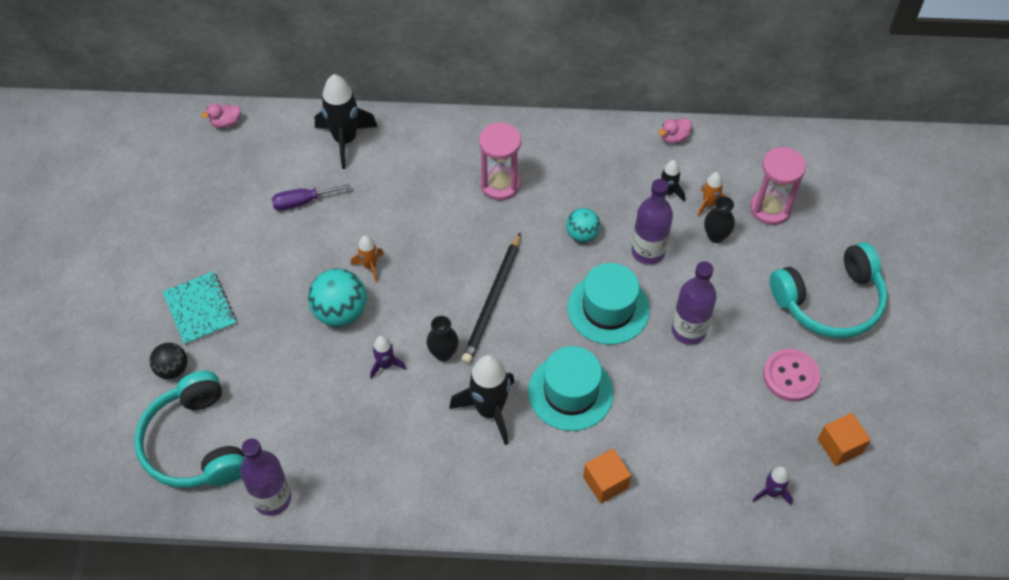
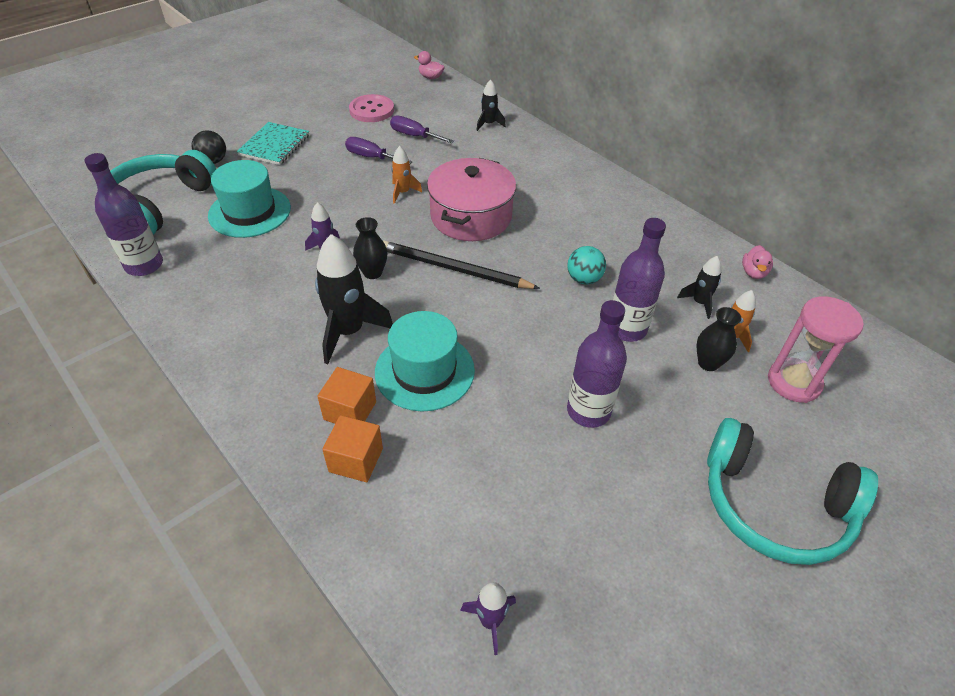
camera: 45 degrees right, 10 degrees down
turquoise ball [308,268,367,327] -> none
black rocket [315,74,378,169] -> black rocket [476,79,506,131], size x0.52
black pencil [461,232,521,364] -> black pencil turned 45 degrees clockwise [383,240,540,289]
pink hourglass [479,122,521,200] -> none
turquoise hat [568,263,650,345] -> turquoise hat moved to [208,160,291,238]
pink duck [658,119,692,144] -> pink duck turned 90 degrees counterclockwise [742,245,773,279]
pink button [763,349,821,401] -> pink button moved to [349,94,394,122]
orange cube [818,413,871,466] -> orange cube moved to [317,367,376,424]
none -> purple screwdriver [345,137,413,164]
none -> pink pot [427,158,516,241]

